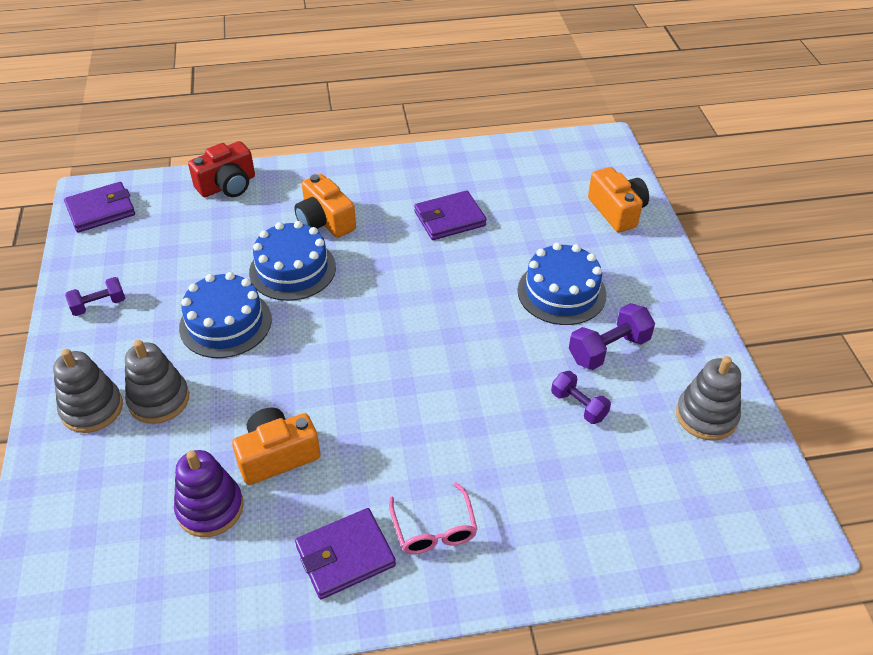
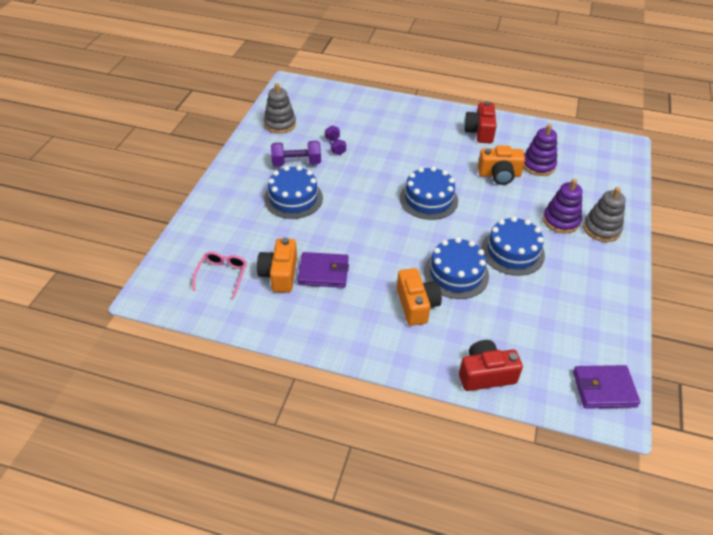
camera: 155 degrees left, 0 degrees up
purple dumbbell [65,277,125,316] -> none
grey stacking toy [125,340,189,424] -> purple stacking toy [543,179,583,234]
purple wallet [295,508,396,599] -> red camera [464,101,497,143]
pink glasses [389,483,477,554] -> pink glasses moved to [192,252,247,298]
orange camera [588,167,649,232] -> orange camera moved to [257,238,297,293]
none -> blue cake [400,166,458,220]

